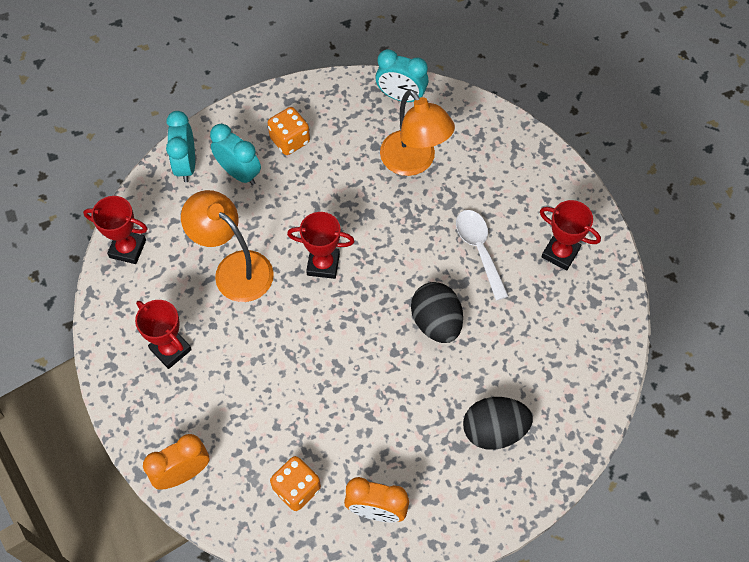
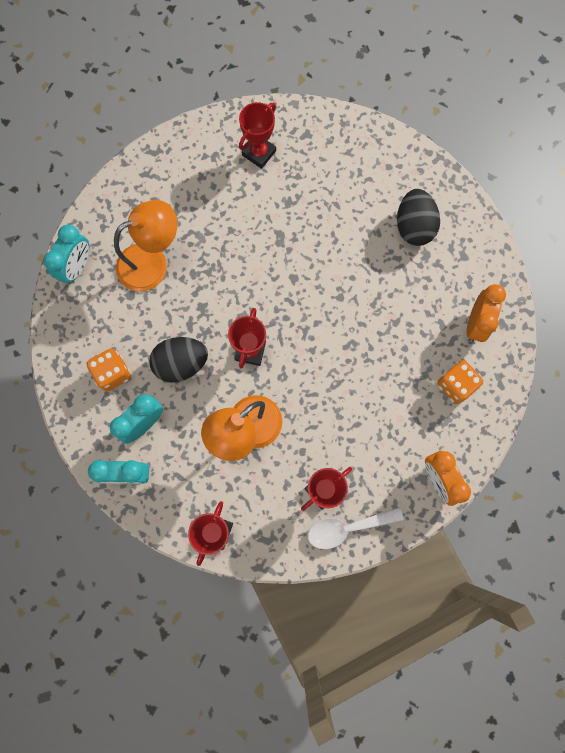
camera: 85 degrees left, 15 degrees up
black egg [411,282,463,343] -> black egg moved to [149,337,208,383]
white spoon [456,210,509,301] -> white spoon moved to [308,507,404,549]

